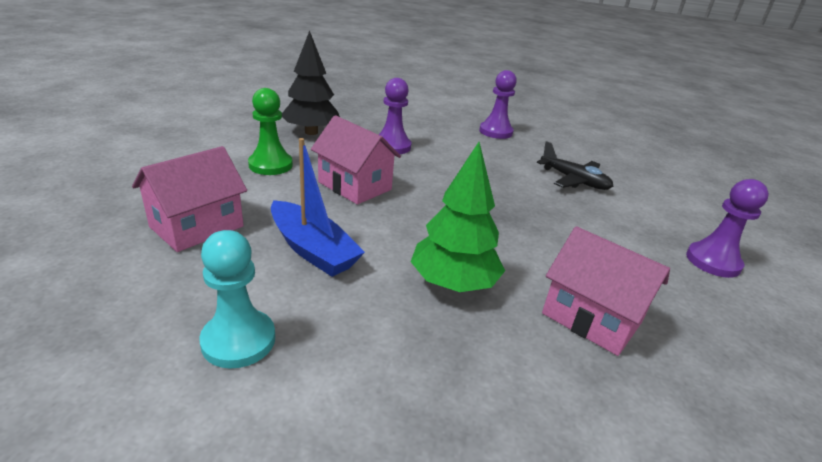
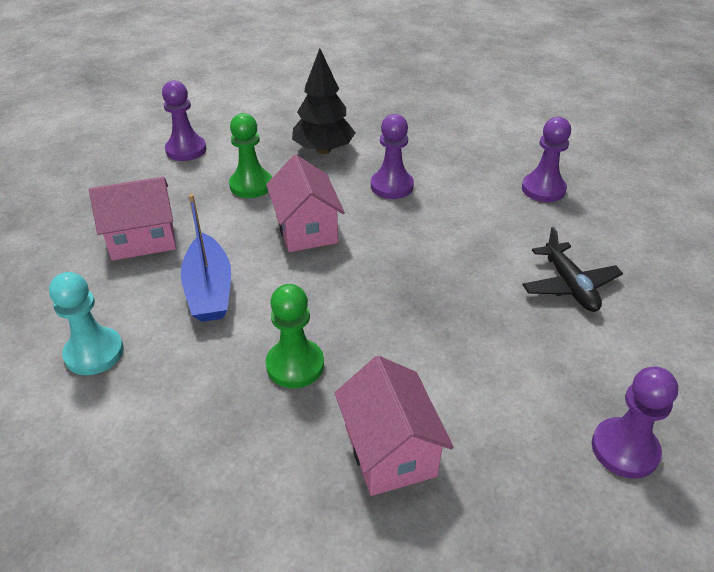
camera: 35 degrees right, 10 degrees up
green tree [411,142,505,292] -> green pawn [266,284,324,388]
none -> purple pawn [162,80,207,161]

